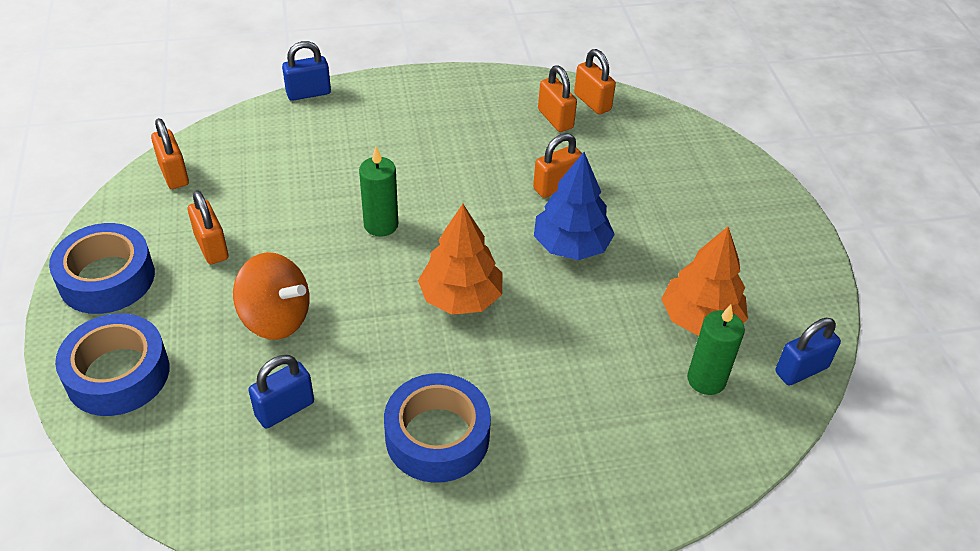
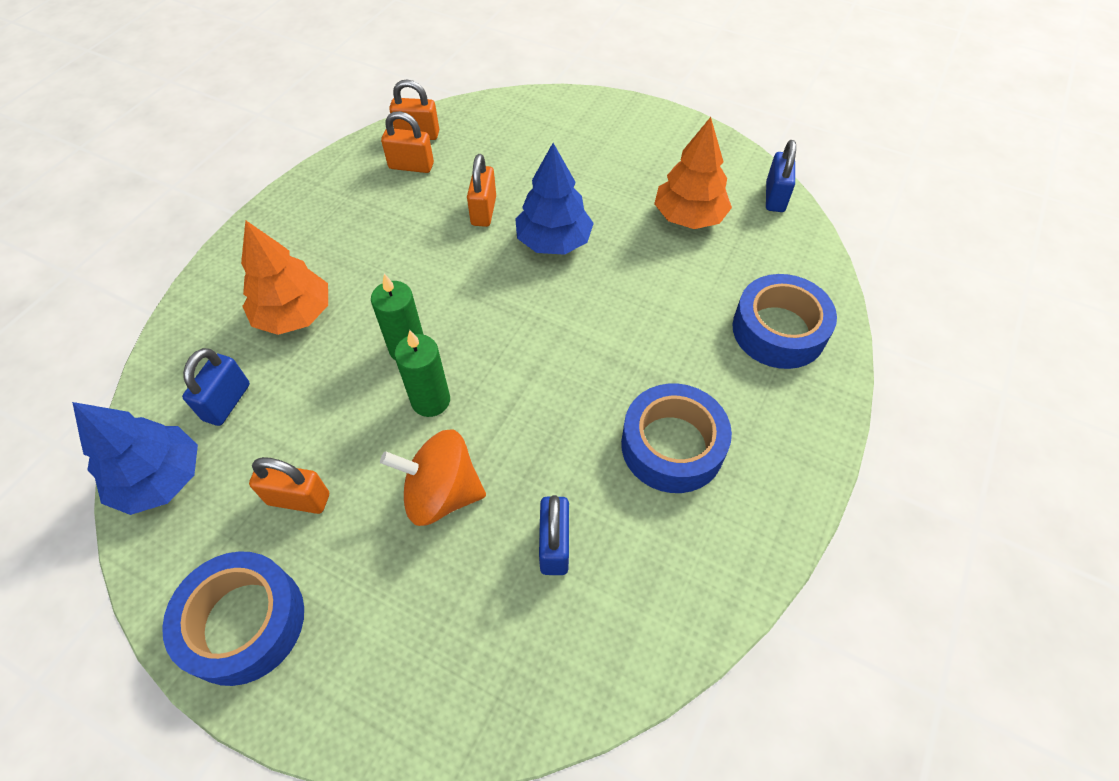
camera: 50 degrees left, 10 degrees up
blue tape [55,313,169,416] -> blue tape moved to [732,274,837,369]
orange padlock [151,118,189,189] -> blue tree [72,402,198,515]
orange spinning top [233,252,310,340] -> orange spinning top turned 150 degrees counterclockwise [380,429,486,526]
blue padlock [282,41,331,101] -> blue padlock moved to [182,348,250,426]
orange tree [418,204,503,315] -> orange tree moved to [241,220,328,335]
green candle [687,305,745,395] -> green candle moved to [394,330,450,417]

